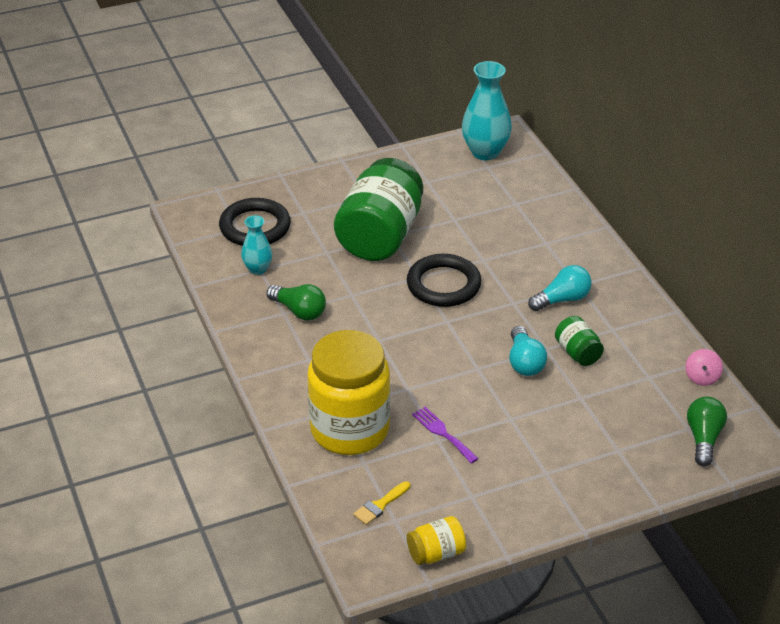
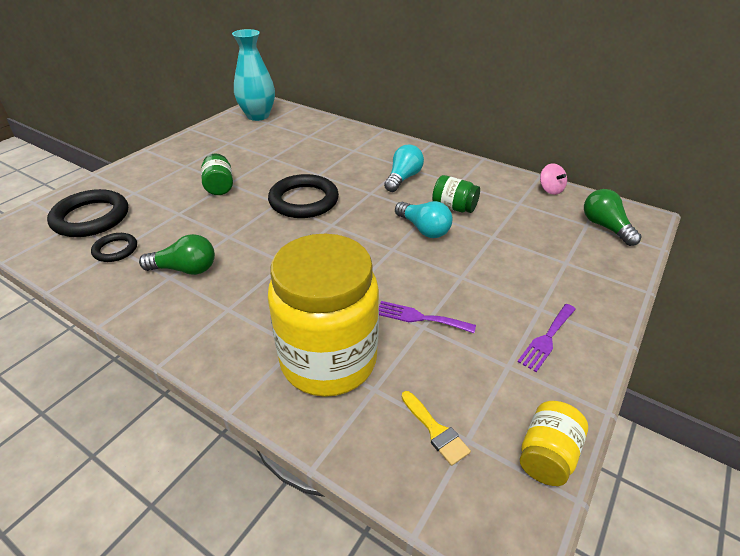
camera: 35 degrees left, 0 degrees up
turquoise vase [241,215,272,275] -> black ring [91,233,137,262]
green jar [334,158,423,261] -> green jar [201,153,233,195], size x0.45
yellow brush [353,481,410,525] -> yellow brush turned 45 degrees counterclockwise [401,391,471,466]
none -> purple fork [517,304,576,372]

